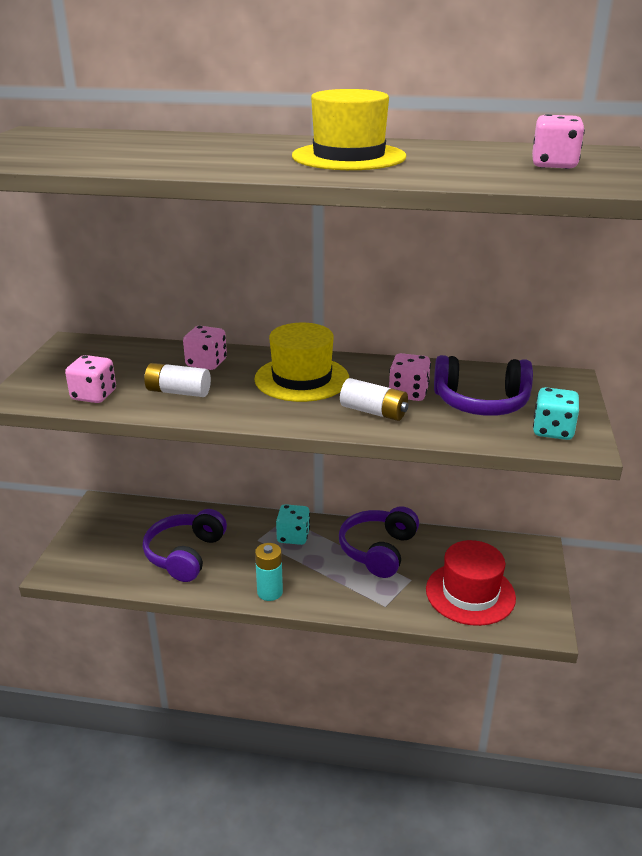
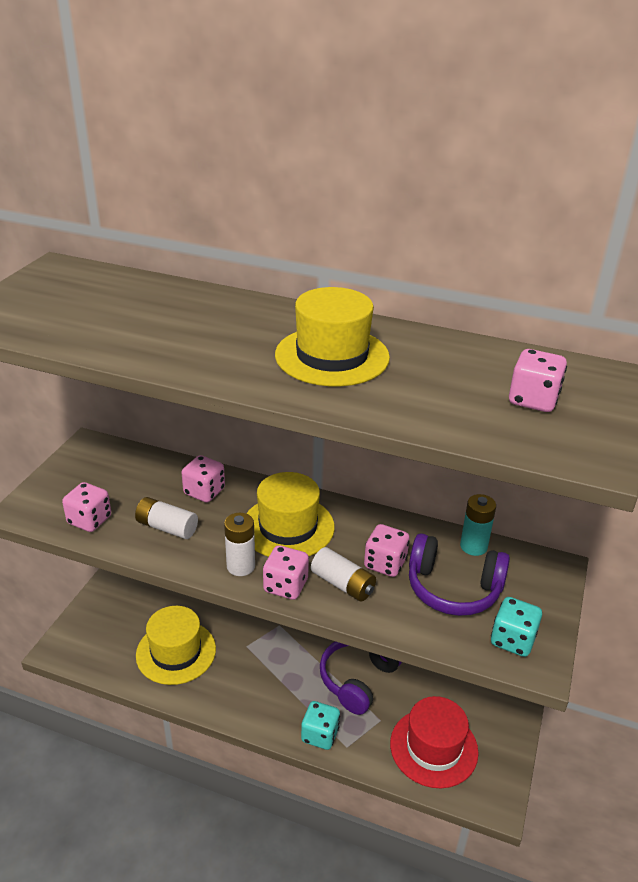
camera: 10 degrees right, 5 degrees up
purple headphones [143,509,227,582] -> yellow hat [136,606,216,685]
turquoise battery [255,543,283,601] -> turquoise battery moved to [460,494,496,556]
turquoise dice [276,504,310,545] -> turquoise dice moved to [301,701,340,750]
none -> white battery [224,513,255,576]
none -> pink dice [263,545,309,600]

